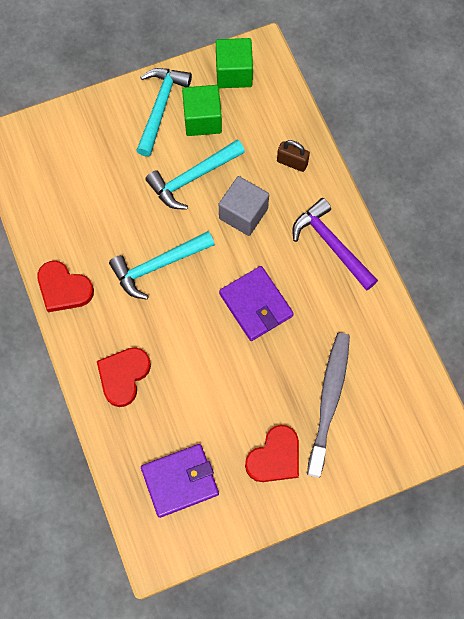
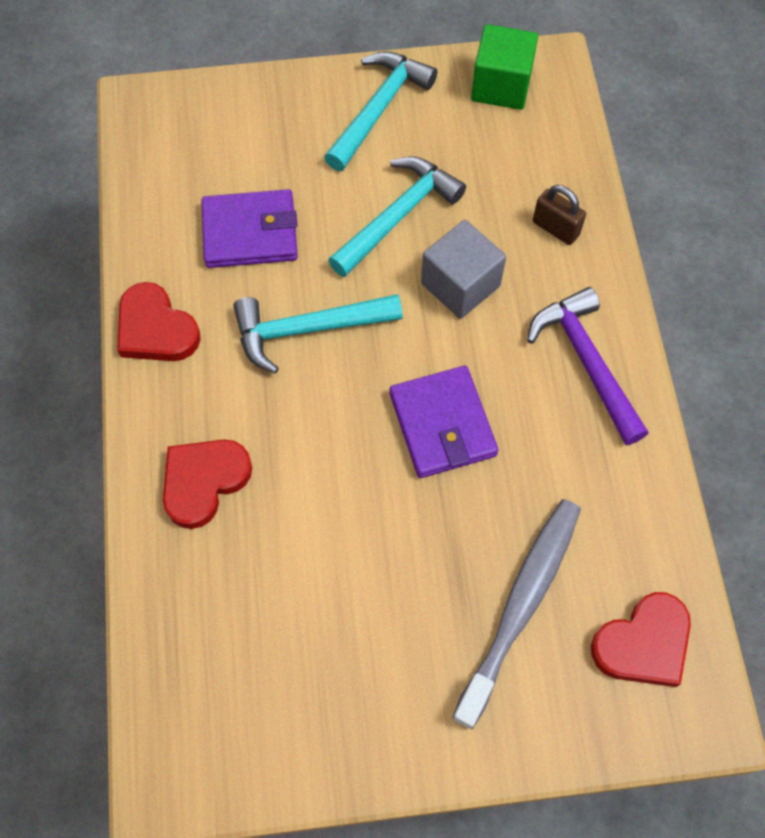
camera: 15 degrees right, 5 degrees down
purple wallet [141,444,219,518] -> purple wallet moved to [201,189,298,268]
turquoise hammer [145,139,245,210] -> turquoise hammer turned 150 degrees clockwise [328,157,466,277]
green cube [182,85,222,136] -> none
red heart [245,425,299,482] -> red heart moved to [591,592,691,687]

